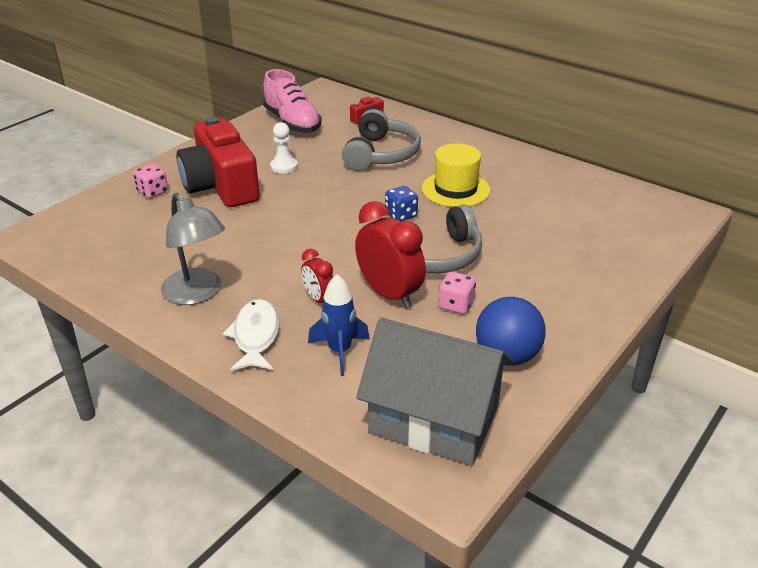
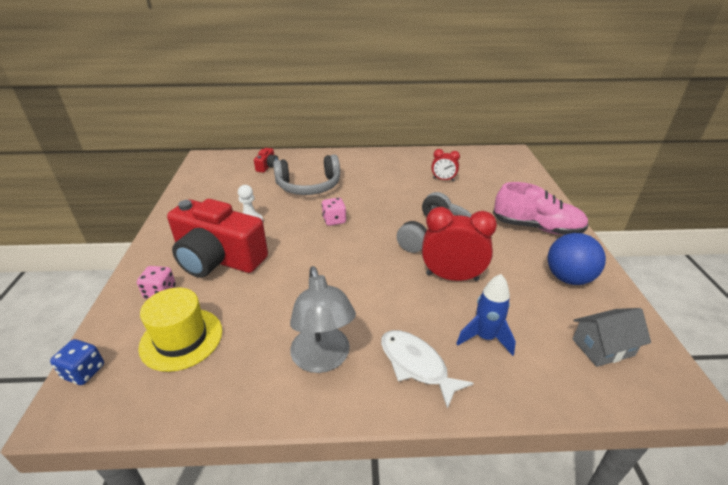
camera: 40 degrees left, 0 degrees up
grey lamp [161,193,225,305] -> grey lamp turned 60 degrees clockwise [290,266,356,373]
pink shoe [263,69,322,133] -> pink shoe moved to [493,182,589,235]
red clock [301,249,333,303] -> red clock moved to [431,149,460,181]
grey headphones [342,109,421,171] -> grey headphones turned 105 degrees clockwise [273,154,340,195]
grey house [356,318,513,466] -> grey house [573,308,651,367], size x0.52
blue dice [385,186,418,221] -> blue dice moved to [50,339,104,385]
yellow hat [422,143,490,207] -> yellow hat moved to [138,288,222,372]
pink dice [438,272,476,314] -> pink dice moved to [322,198,346,226]

